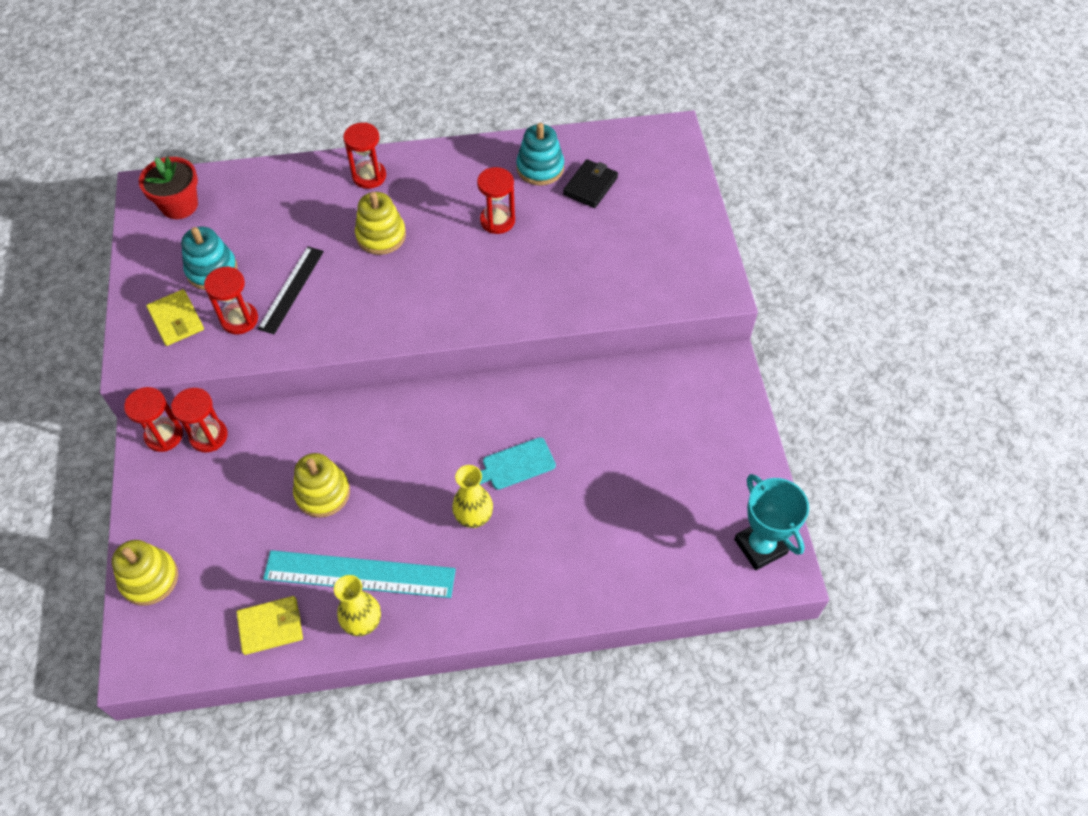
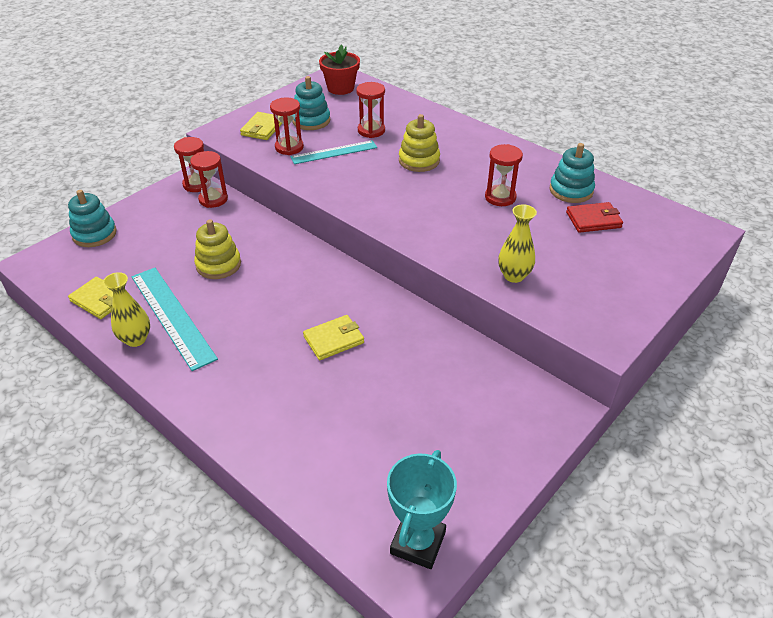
camera: 50 degrees right, 15 degrees down
yellow stacking toy [112,540,178,605] -> turquoise stacking toy [68,190,117,247]
black ruler [258,246,324,334] -> turquoise ruler [290,140,377,164]
red hourglass [343,122,386,189] -> red hourglass moved to [356,82,385,138]
yellow vase [452,465,493,528] -> yellow vase moved to [498,204,537,283]
turquoise cutting board [479,437,556,490] -> yellow wallet [303,315,364,360]
black wallet [563,159,618,208] -> red wallet [566,202,623,233]

